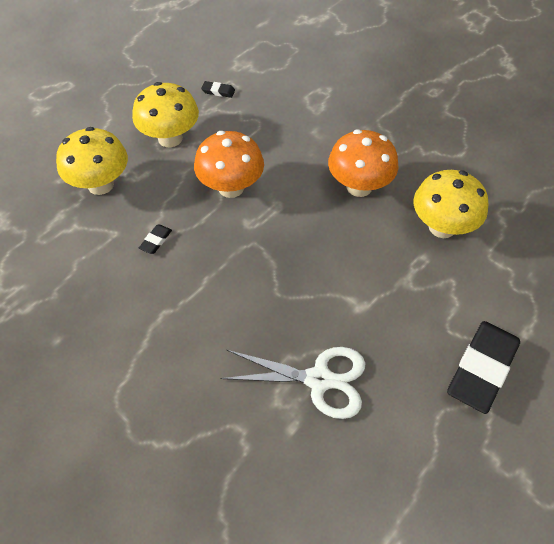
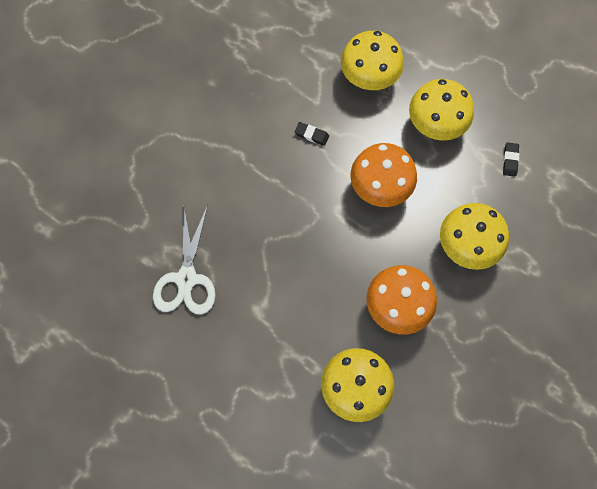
camera: 85 degrees right, 15 degrees up
black eraser [447,321,520,414] -> none
none -> yellow mushroom [440,203,509,270]

